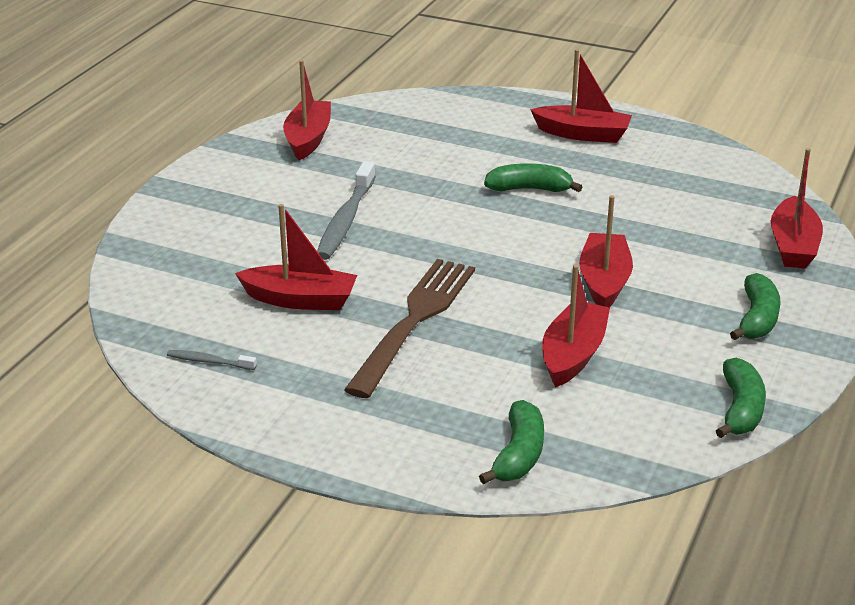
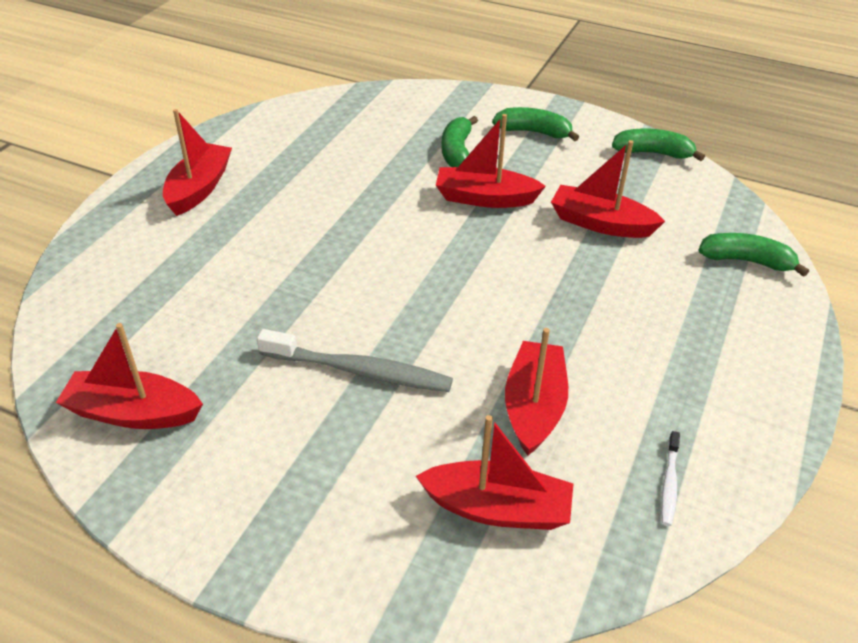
camera: 90 degrees left, 10 degrees up
grey toothbrush [167,350,257,370] -> white toothbrush [661,431,680,526]
brown fork [344,259,475,398] -> none
green banana [484,163,582,192] -> green banana moved to [441,116,478,167]
red boat [771,148,823,268] -> red boat moved to [416,415,573,530]

